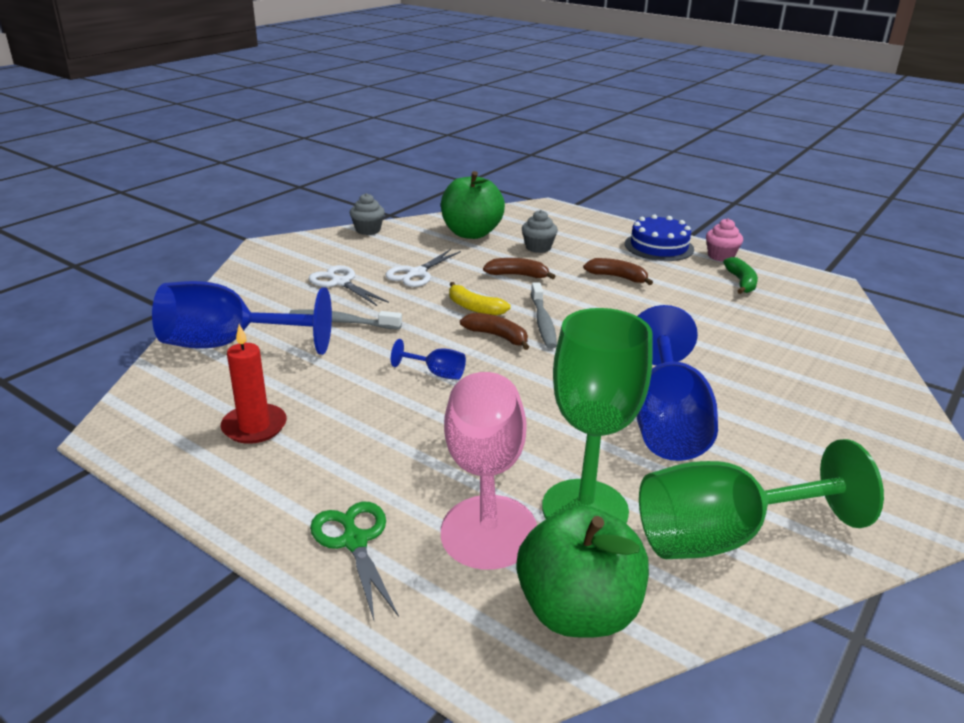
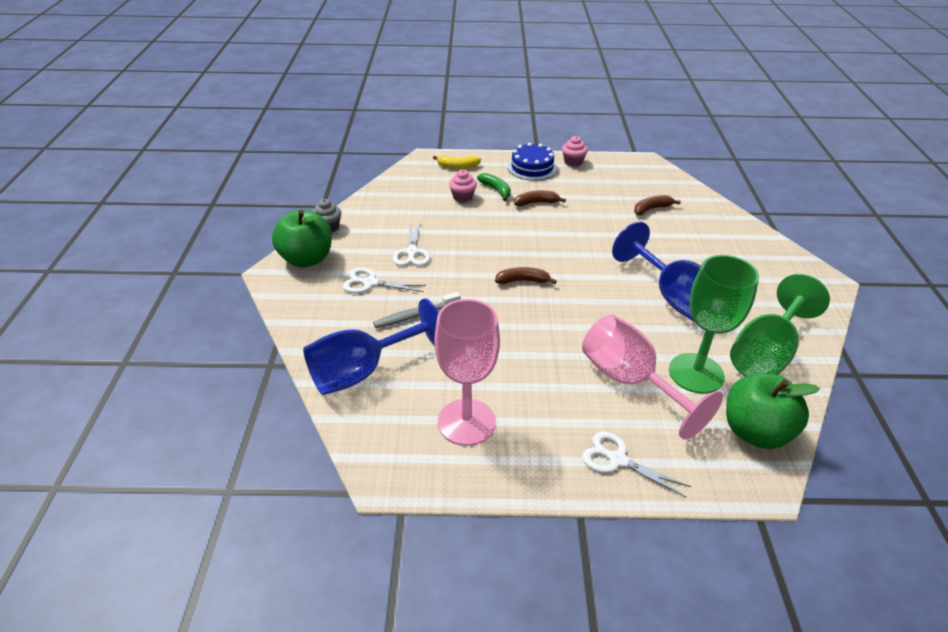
camera: 35 degrees left, 10 degrees up
red candle [221,324,287,444] -> pink goblet [435,299,500,446]
green scissors [310,502,399,620] -> white scissors [582,432,691,497]
blue goblet [391,339,466,380] -> none
green apple [441,171,505,239] -> green apple moved to [272,210,332,268]
yellow banana [449,282,511,316] -> yellow banana moved to [433,156,481,169]
brown banana [483,258,556,279] -> brown banana moved to [634,195,681,215]
grey cupcake [522,210,558,253] -> pink cupcake [449,170,477,202]
grey toothbrush [531,282,557,349] -> none
green banana [723,257,758,294] -> green banana moved to [477,173,511,201]

